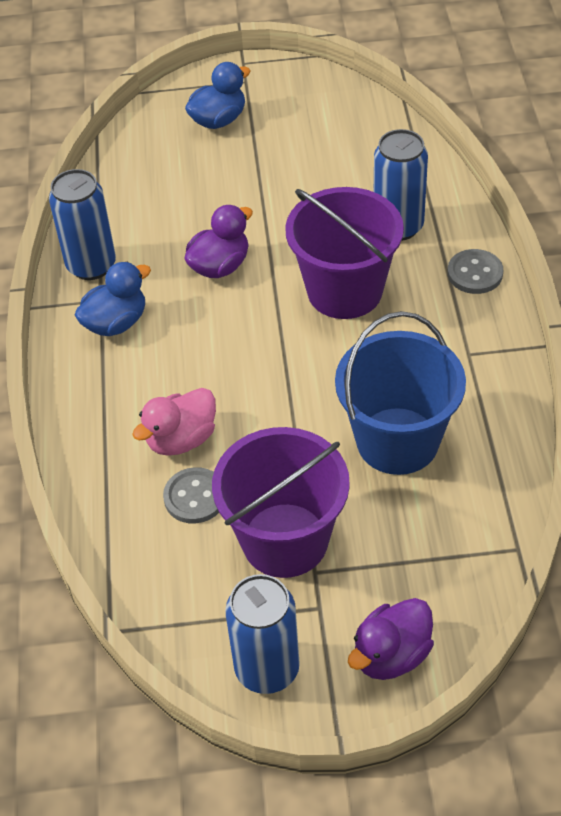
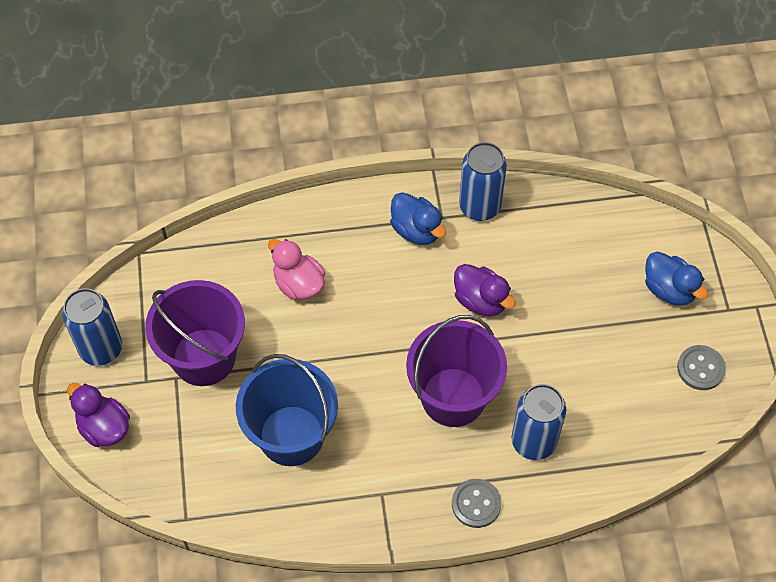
camera: 85 degrees right, 10 degrees up
grey button [163,467,219,524] -> grey button moved to [677,345,726,390]

